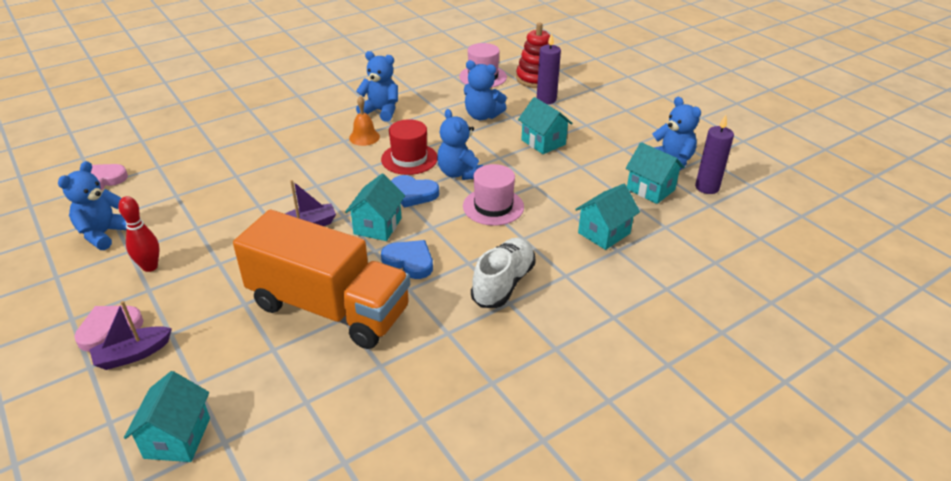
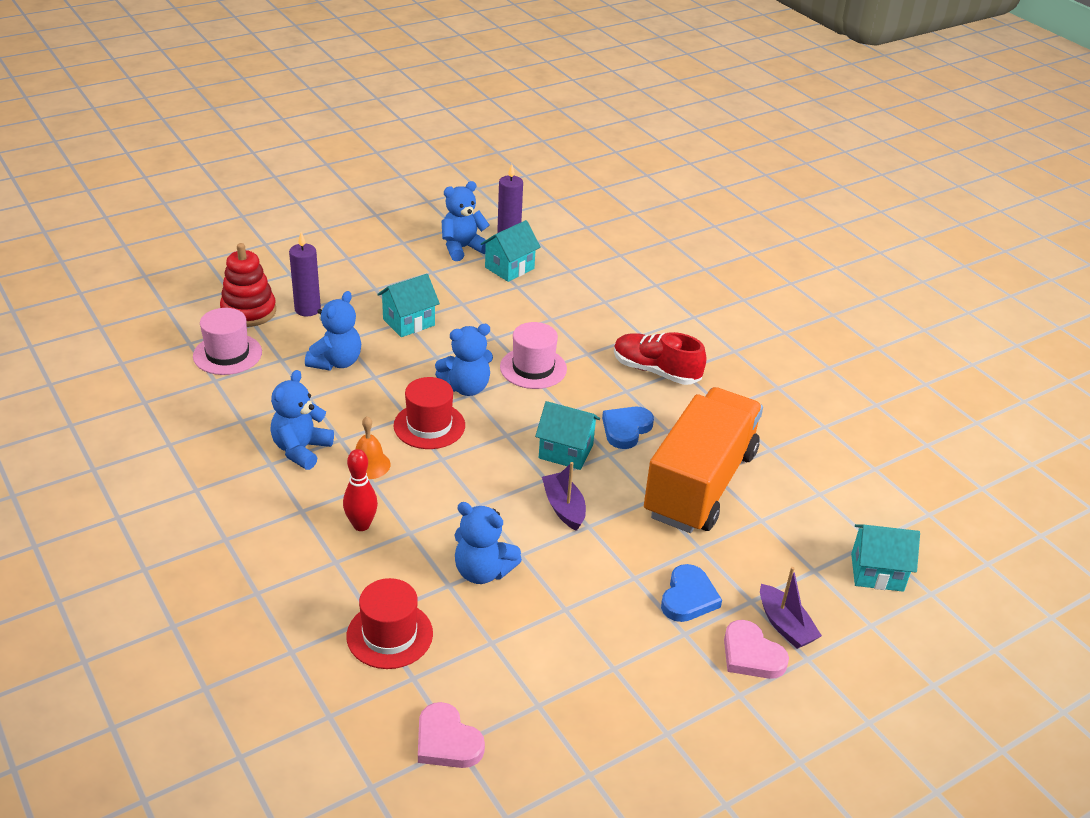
camera: 90 degrees left, 0 degrees up
blue teddy bear [58,161,127,250] -> blue teddy bear moved to [454,502,522,584]
red bowling pin [118,196,160,272] -> red bowling pin moved to [343,449,378,531]
blue heart [391,175,439,208] -> blue heart moved to [661,564,722,622]
white shoe [471,237,536,308] -> red shoe [614,332,707,385]
turquoise house [575,184,640,250] -> none
none -> red hat [346,578,433,669]

